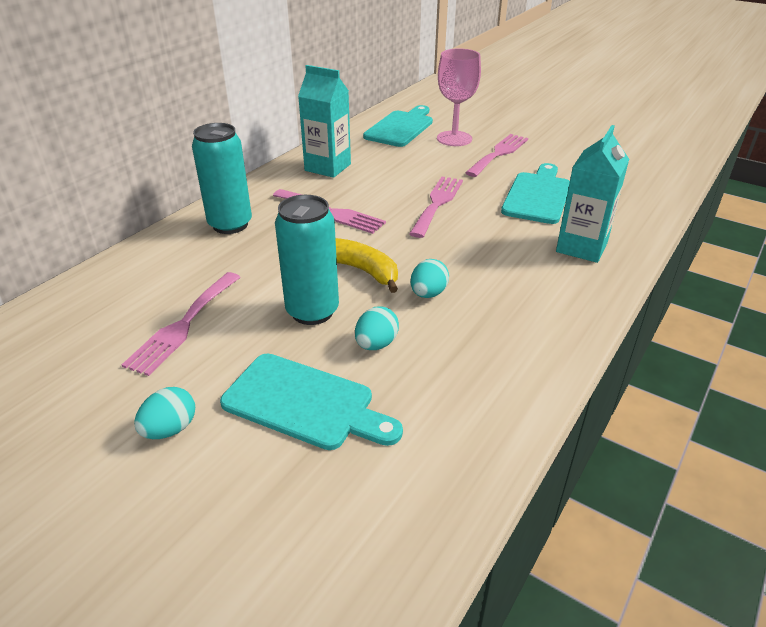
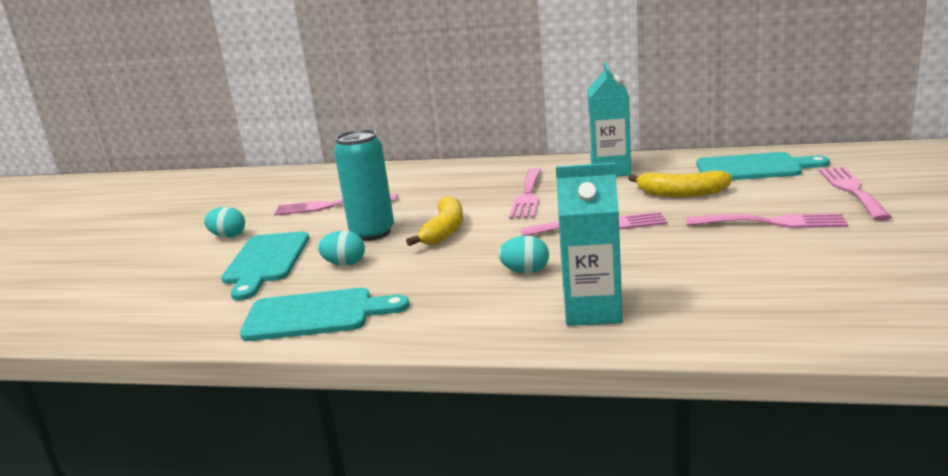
camera: 70 degrees right, 15 degrees down
turquoise can [192,123,252,234] -> none
turquoise egg [411,259,449,298] -> turquoise egg moved to [498,236,549,273]
pink goblet [437,49,481,146] -> none
turquoise cutting board [501,163,570,224] -> turquoise cutting board moved to [240,288,409,341]
none -> yellow banana [628,170,732,197]
none -> pink fork [819,167,892,221]

